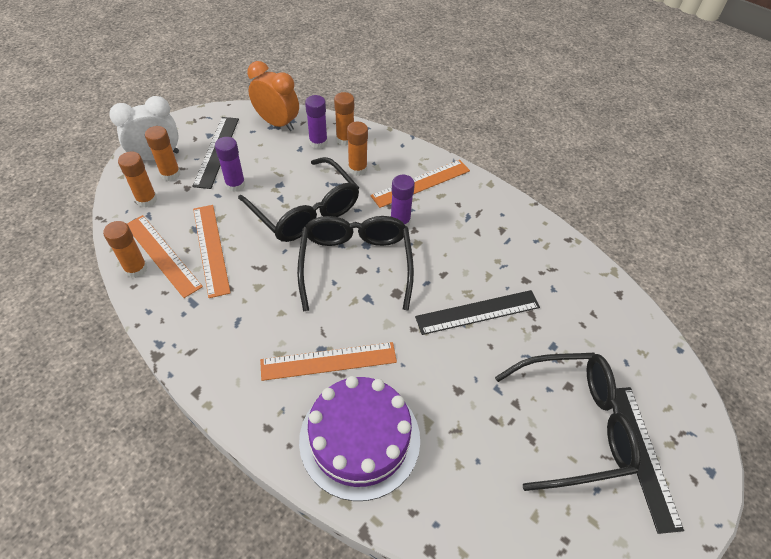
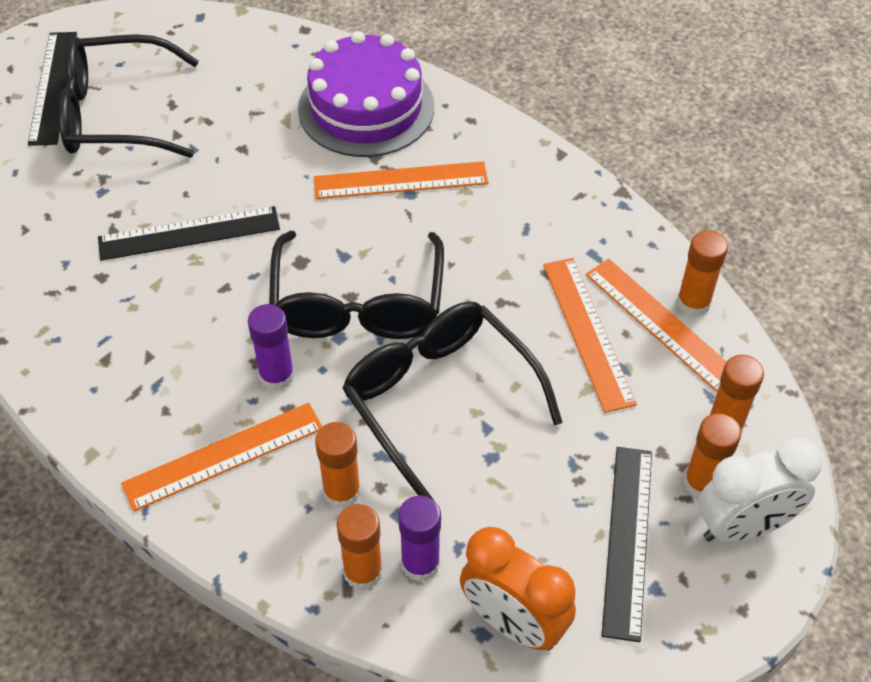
camera: 175 degrees left, 0 degrees up
purple glue stick [215,137,245,192] -> none

